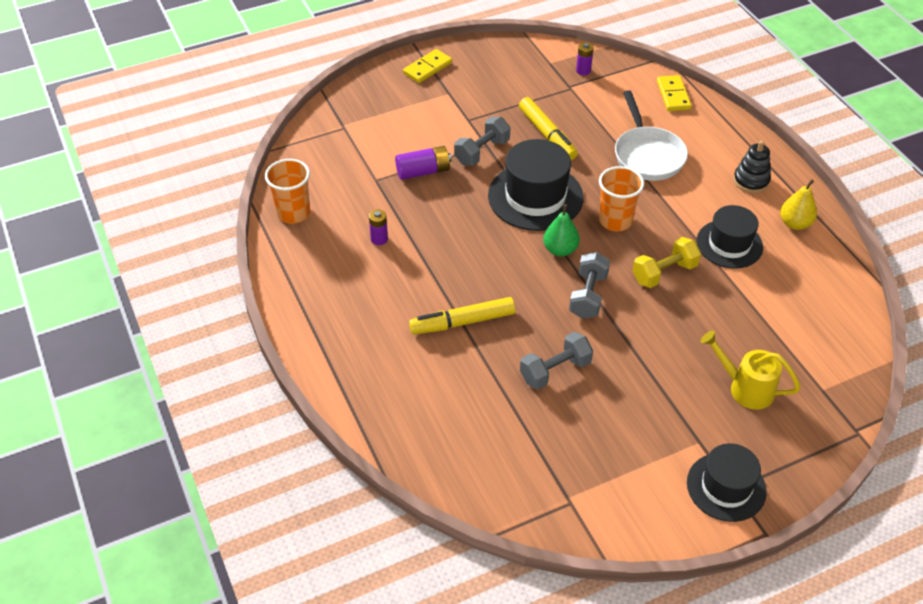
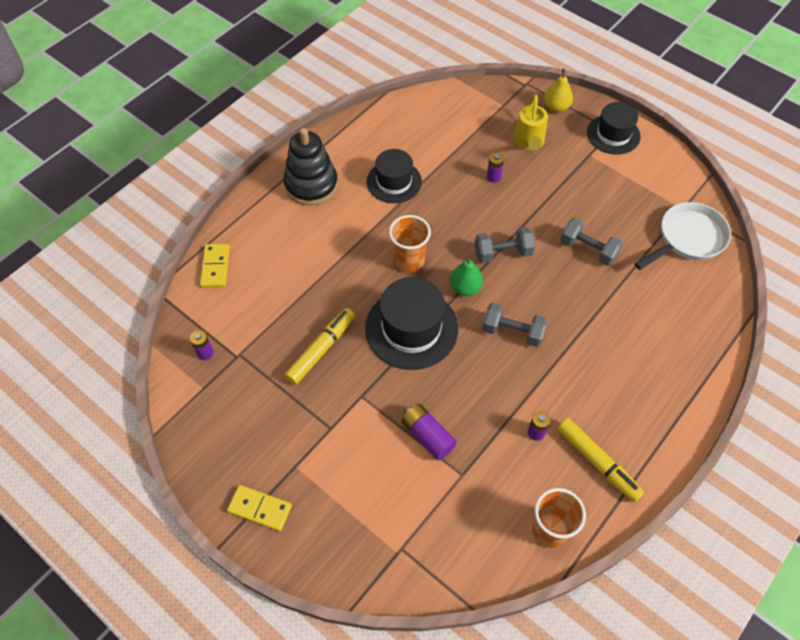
camera: 115 degrees left, 10 degrees up
yellow marker [409,297,515,334] -> yellow marker moved to [557,418,644,503]
grey dumbbell [454,117,510,166] -> grey dumbbell moved to [482,303,548,347]
white pan [615,90,688,181] -> white pan moved to [634,202,731,270]
yellow dumbbell [633,237,701,288] -> none
yellow domino [657,75,692,111] -> yellow domino turned 60 degrees counterclockwise [200,244,230,288]
black stacking toy [733,141,771,193] -> black stacking toy [283,128,338,206], size x1.68
yellow pear [780,180,817,230] -> yellow pear moved to [544,69,573,113]
none -> purple battery [487,153,504,183]

